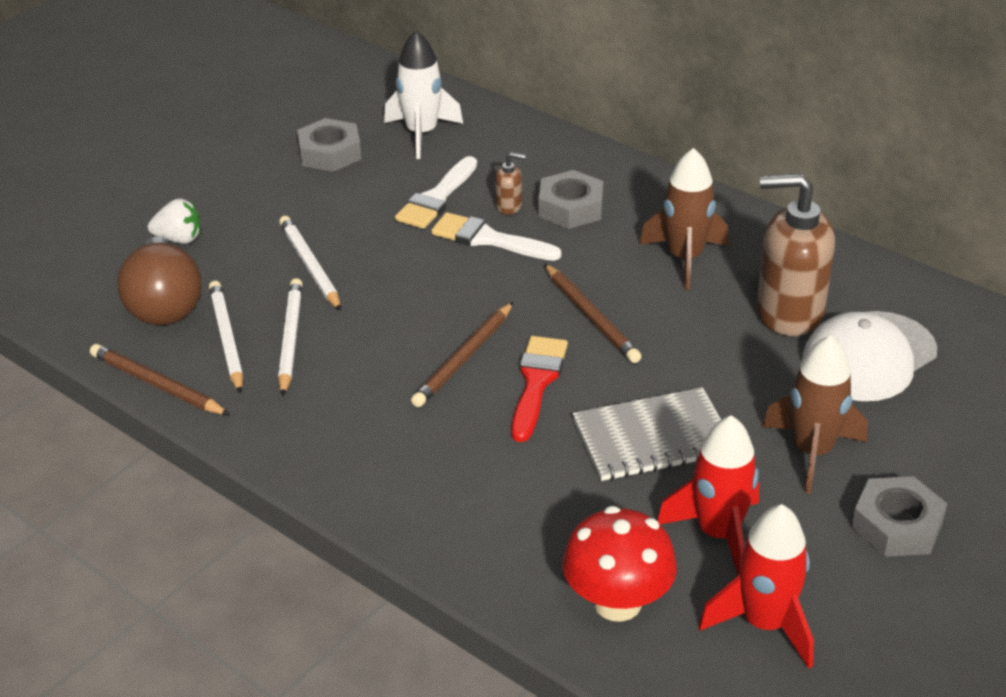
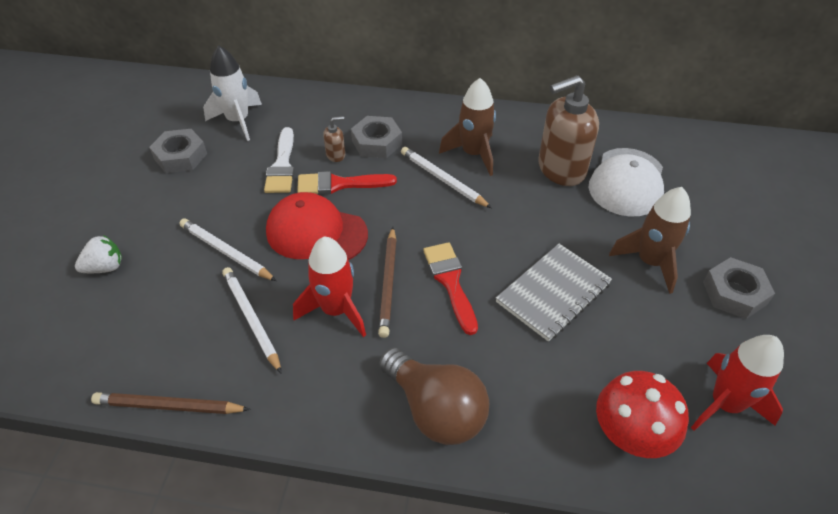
camera: 30 degrees left, 10 degrees up
brown light bulb [117,237,202,325] -> brown light bulb moved to [379,348,489,445]
white pencil [209,281,243,394] -> white pencil moved to [401,147,492,208]
white brush [431,212,562,261] -> red brush [297,171,397,195]
brown pencil [544,263,642,363] -> none
red rocket [657,415,759,575] -> red rocket moved to [293,237,366,337]
none -> red cap [266,192,368,260]

